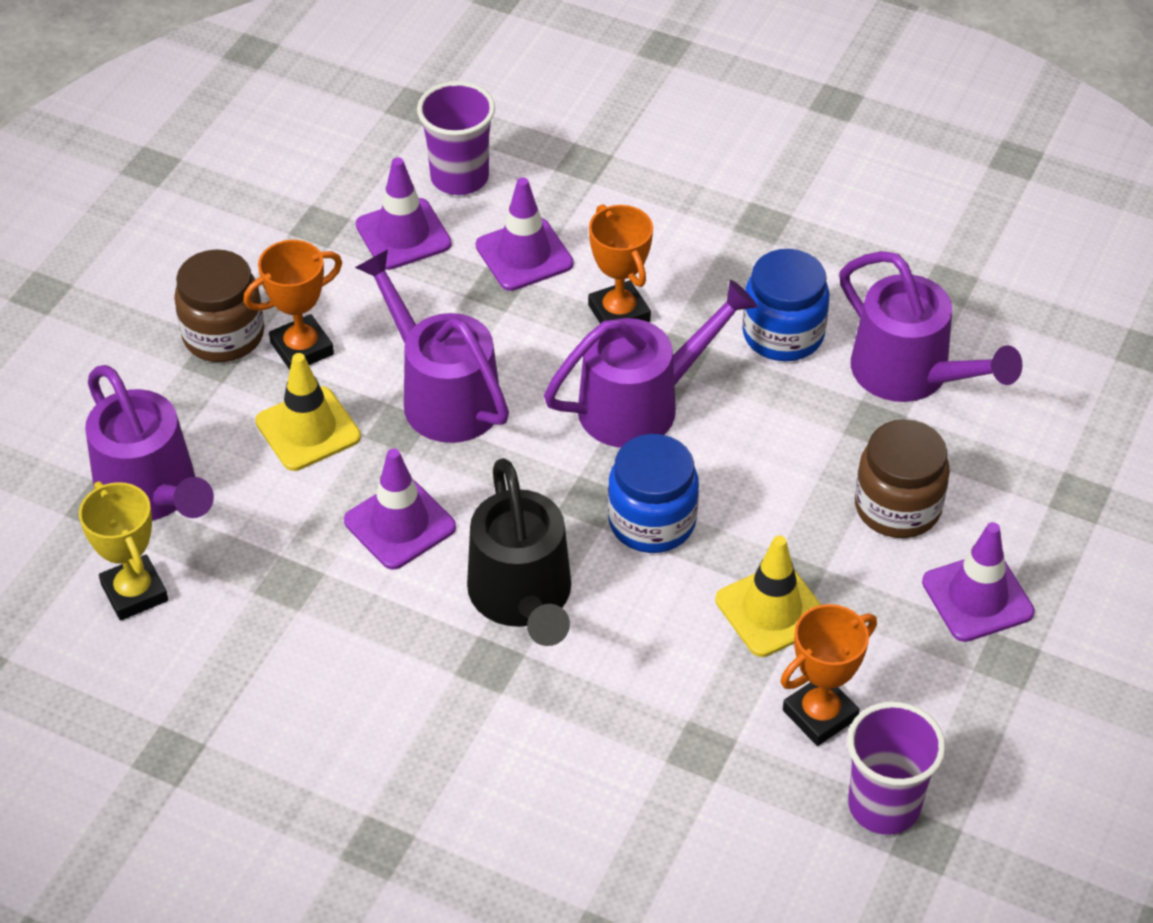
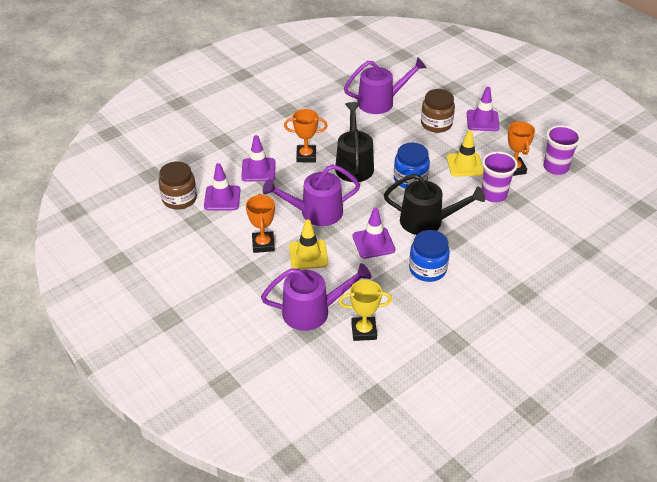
camera: 65 degrees left, 5 degrees down
brown jar [174,249,264,362] -> brown jar moved to [159,162,197,210]
purple cup [417,81,495,195] -> purple cup moved to [481,152,518,202]
purple watering can [544,280,757,448] -> black watering can [335,102,374,182]
blue jar [742,249,830,361] -> blue jar moved to [409,230,450,282]

